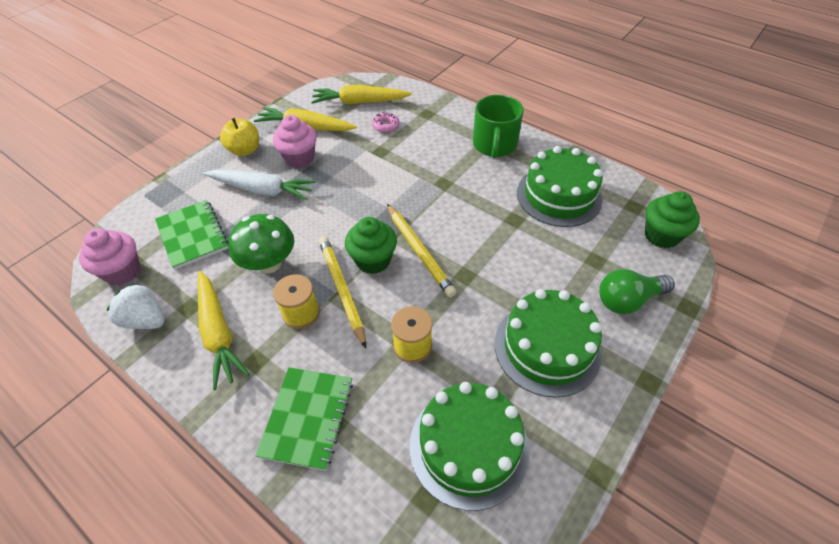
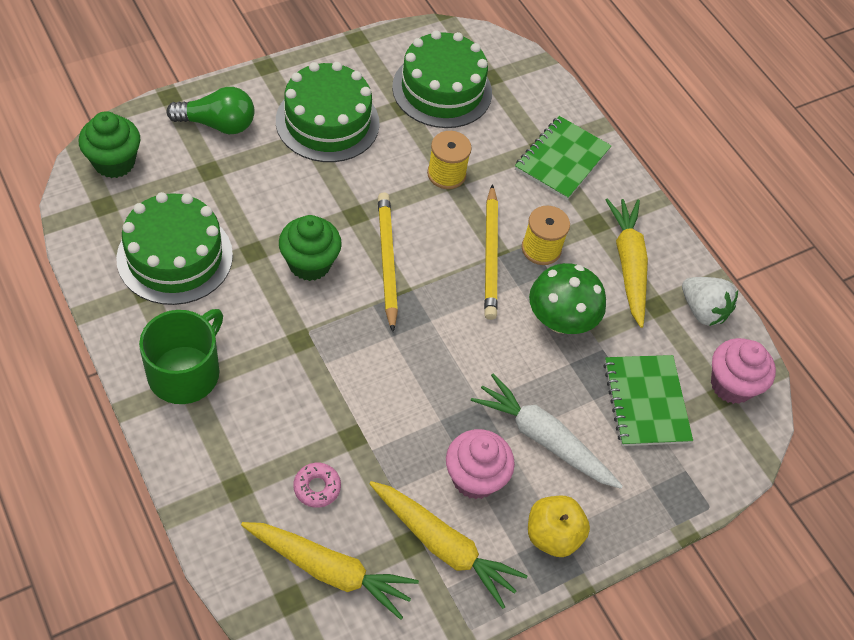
camera: 165 degrees left, 5 degrees up
green cupcake [345,217,397,274] -> green cupcake moved to [279,215,342,281]

